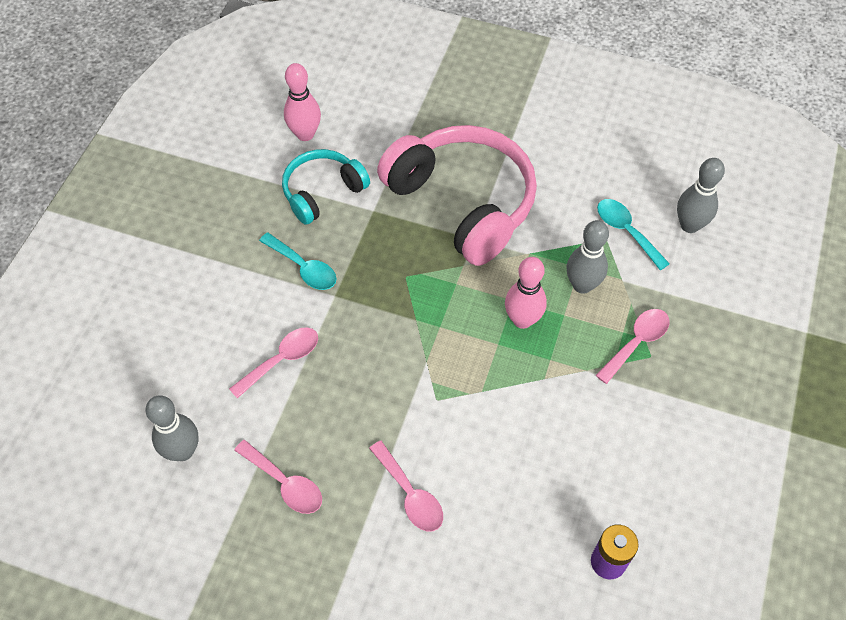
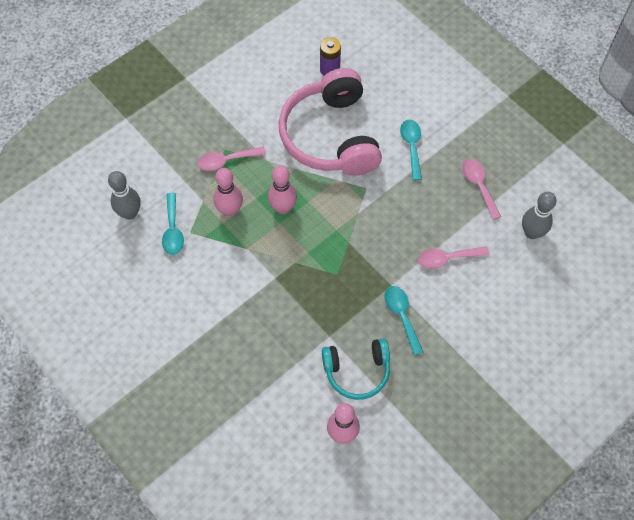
camera: 150 degrees left, 5 degrees up
pink spoon [369,441,443,531] -> turquoise spoon [400,120,422,180]
pink headphones [377,125,537,266] -> pink headphones moved to [279,68,382,176]
grey bowling pin [566,220,609,294] -> pink bowling pin [213,168,243,217]

